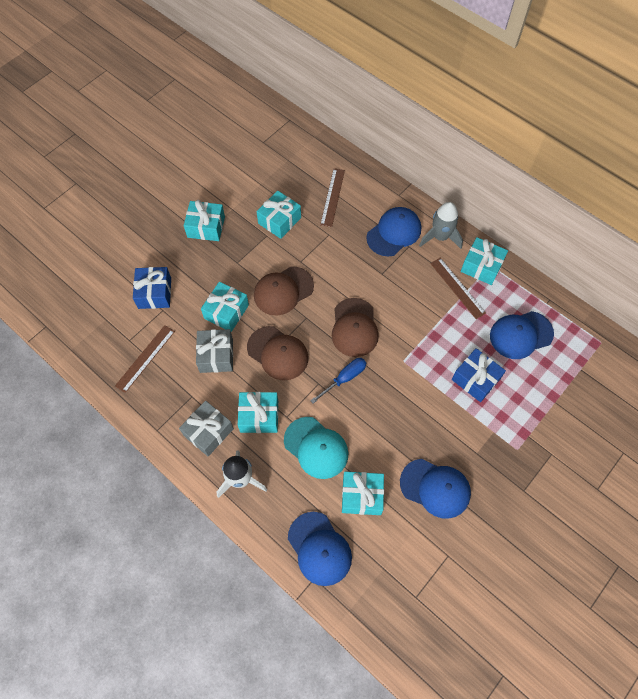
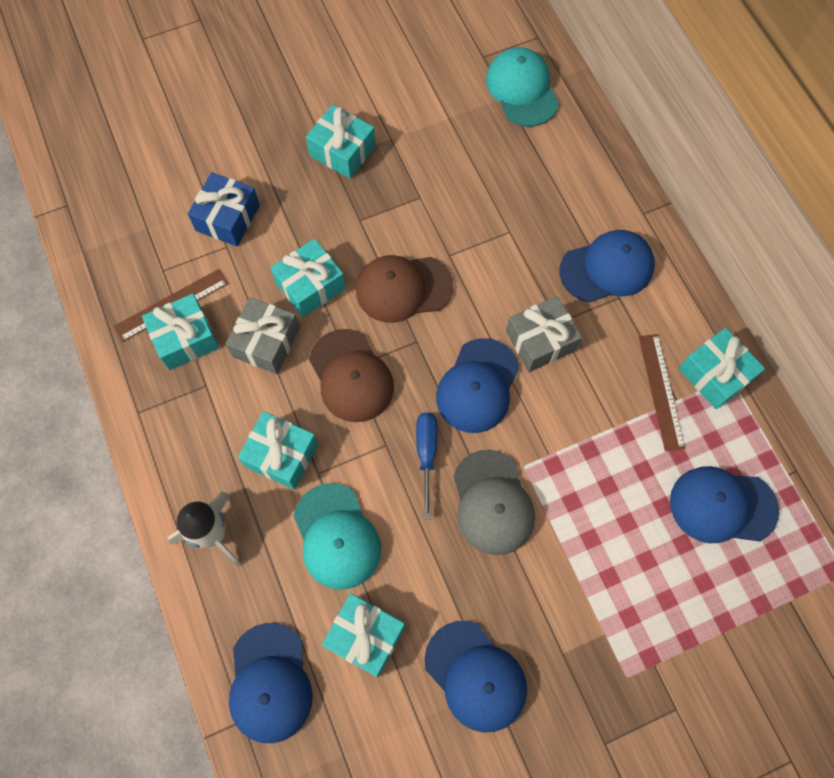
camera: 25 degrees right, 5 degrees up
grey gift [179,401,234,456] -> grey gift moved to [506,296,582,372]
turquoise gift [256,190,301,239] -> turquoise gift moved to [142,294,220,370]
blue screwdriver [310,358,366,404] -> blue screwdriver turned 75 degrees counterclockwise [416,412,437,519]
brown ruler [320,169,345,227] -> none
brown cap [332,298,379,357] -> blue cap [436,338,519,433]
grey rocket [419,202,463,249] -> none
blue gift [452,348,506,402] -> none
none -> grey cap [453,450,535,555]
none -> turquoise cap [486,47,559,127]

